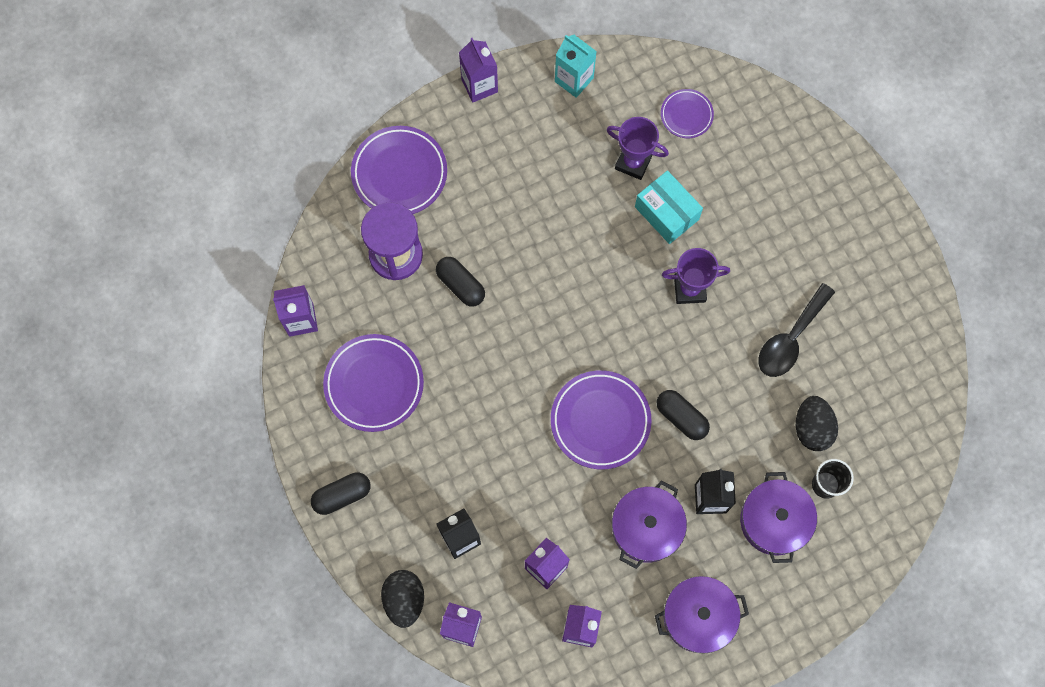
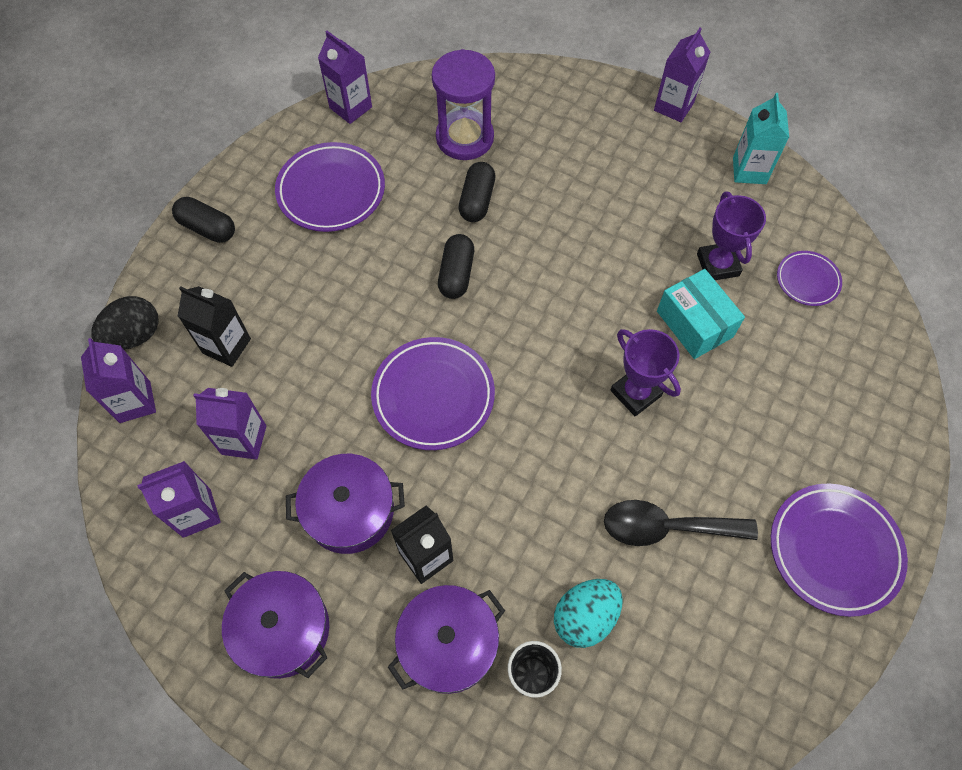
camera: 55 degrees right, 10 degrees down
purple plate [351,126,447,214] -> purple plate moved to [771,484,908,617]
turquoise box [635,170,703,244] -> turquoise box turned 45 degrees counterclockwise [657,269,745,359]
black capsule [657,390,710,440] -> black capsule moved to [438,234,474,299]
black egg [796,396,838,451] -> turquoise egg [554,579,623,648]

